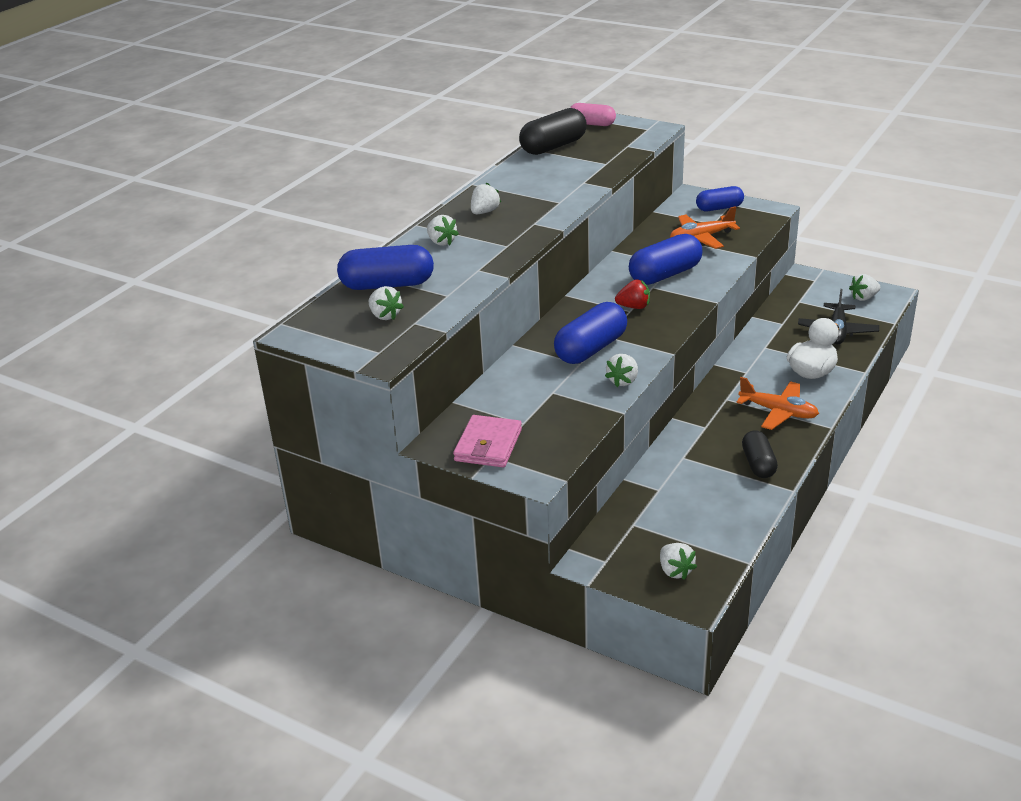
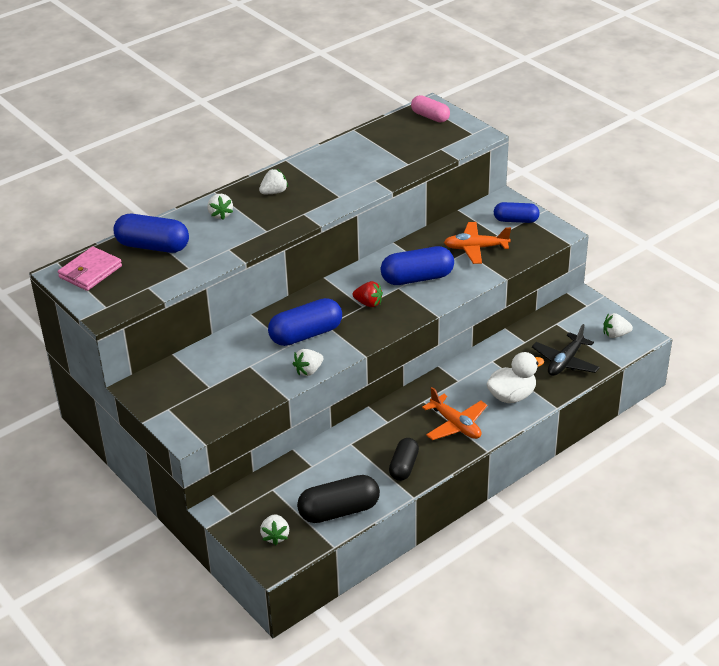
camera: 20 degrees right, 5 degrees up
white strawberry [369,286,404,320] -> none
pink wallet [453,415,522,467] -> pink wallet moved to [58,246,122,291]
black capsule [519,108,587,155] -> black capsule moved to [297,475,380,523]

